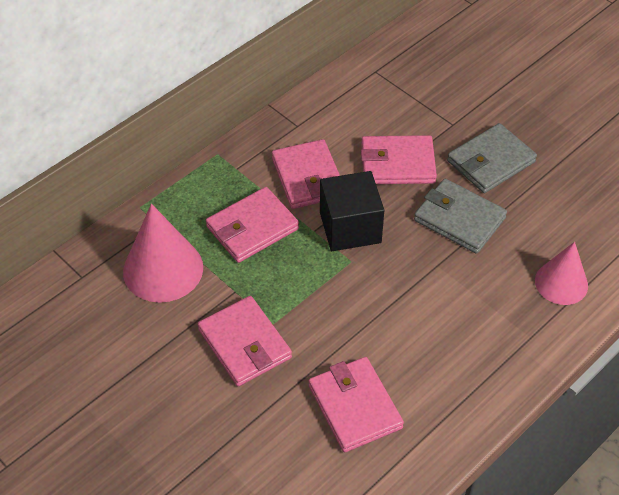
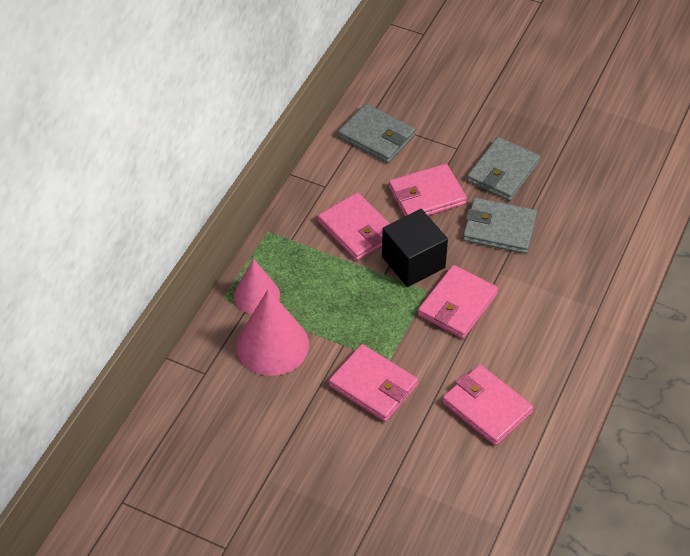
camera: 20 degrees left, 0 degrees up
pink wallet [206,187,299,263] -> pink wallet moved to [418,265,498,339]
pink cone [535,242,588,305] -> pink cone moved to [234,259,280,314]
none -> grey wallet [338,104,415,163]

